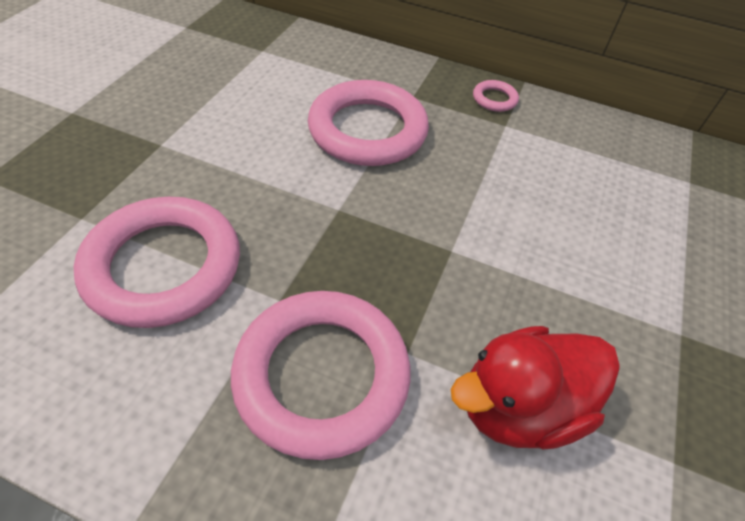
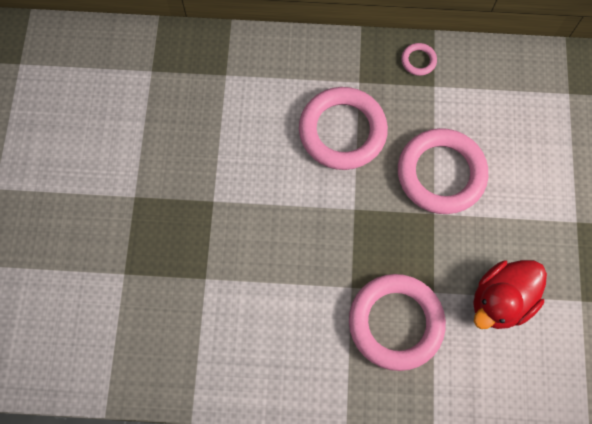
camera: 15 degrees left, 20 degrees up
pink ring [74,197,240,328] -> pink ring moved to [398,128,488,214]

